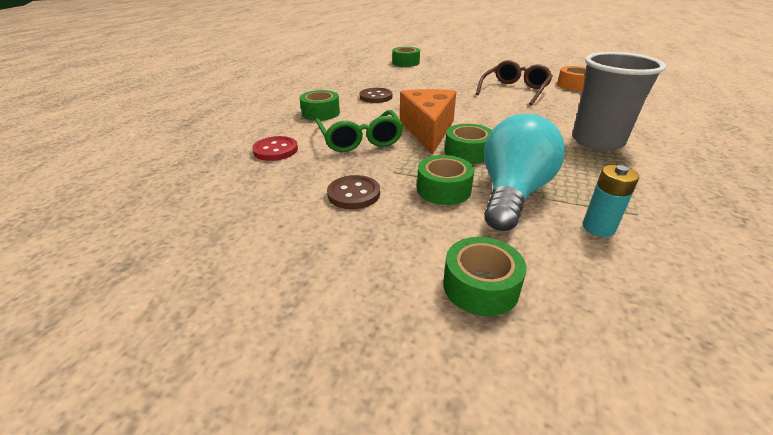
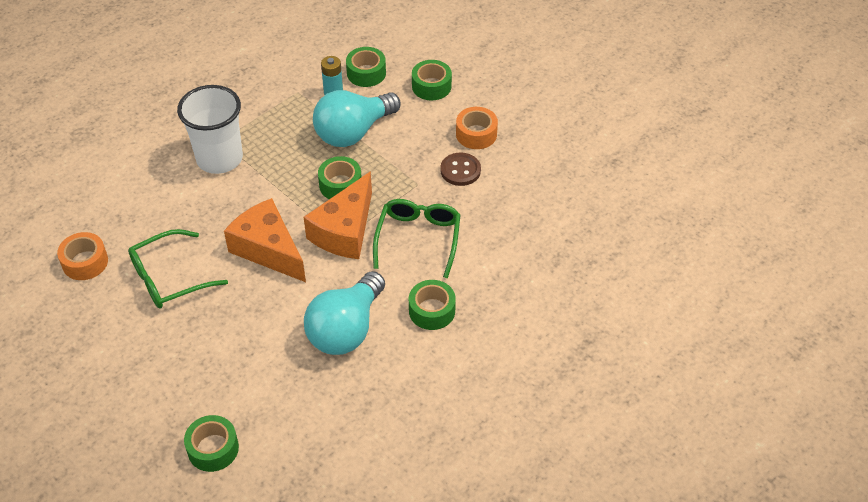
camera: 155 degrees left, 15 degrees up
red button [252,136,298,161] -> none
brown button [360,88,393,103] -> turquoise light bulb [304,271,385,355]
green tape [417,155,475,205] -> green tape moved to [346,47,386,87]
brown glasses [476,60,553,106] -> green glasses [128,229,228,309]
grey cup [572,52,666,151] -> white cup [177,85,243,174]
none -> orange cheese [224,198,306,282]
none -> orange tape [456,107,498,149]

